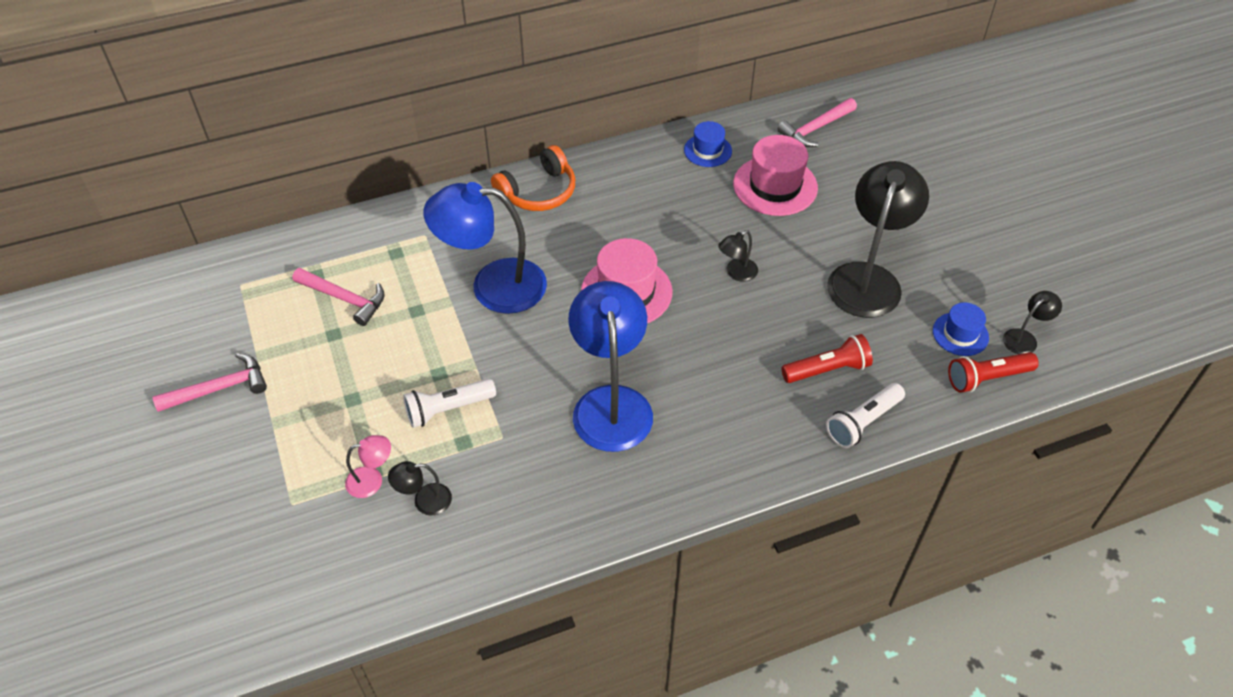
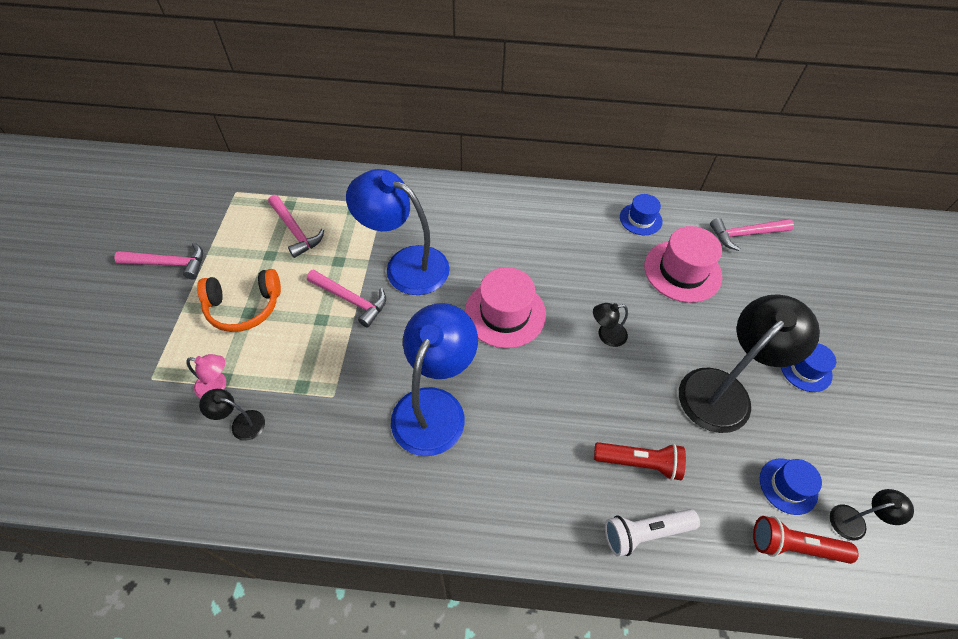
camera: 25 degrees right, 5 degrees up
white flashlight [403,379,496,428] -> none
orange headphones [491,145,575,211] -> orange headphones moved to [197,269,281,332]
none -> pink hammer [307,269,386,327]
none -> blue hat [781,343,836,392]

